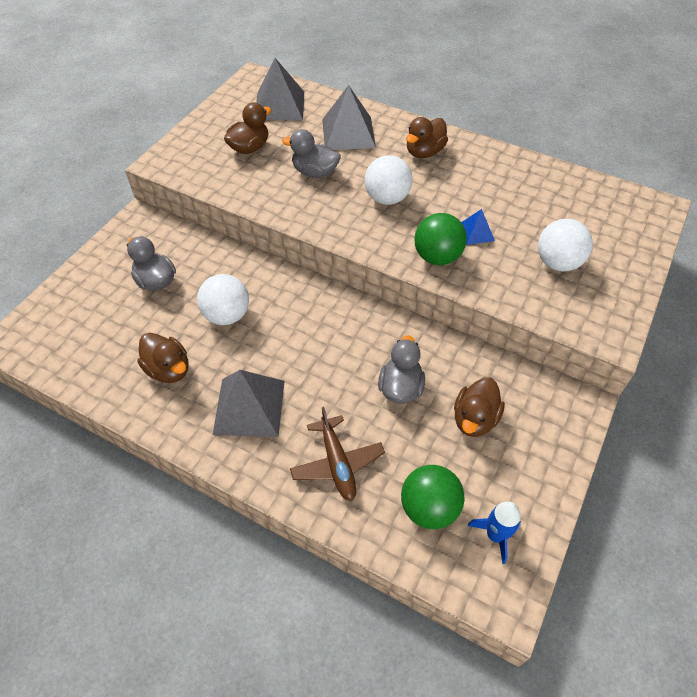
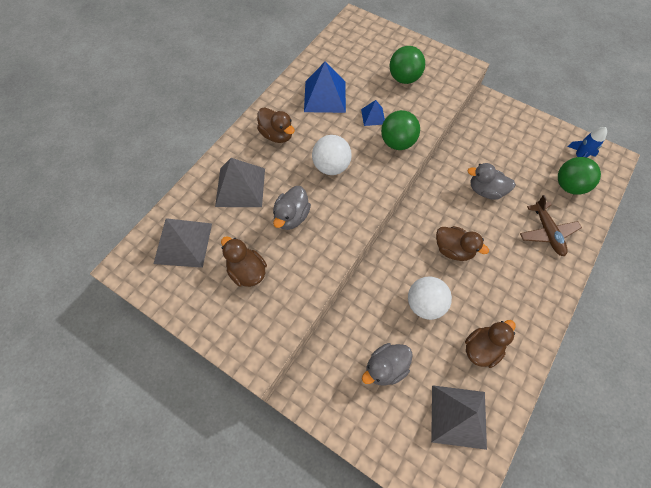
camera: 85 degrees left, 10 degrees up
grey pyramid [213,370,285,437] -> grey pyramid moved to [431,385,487,450]
brown plane [290,407,385,501] -> brown plane turned 90 degrees clockwise [520,195,582,256]
brown duck [454,377,505,437] -> brown duck moved to [436,226,489,261]
white ball [538,219,593,271] -> green ball [390,46,425,84]
none -> blue pyramid [304,62,346,113]

